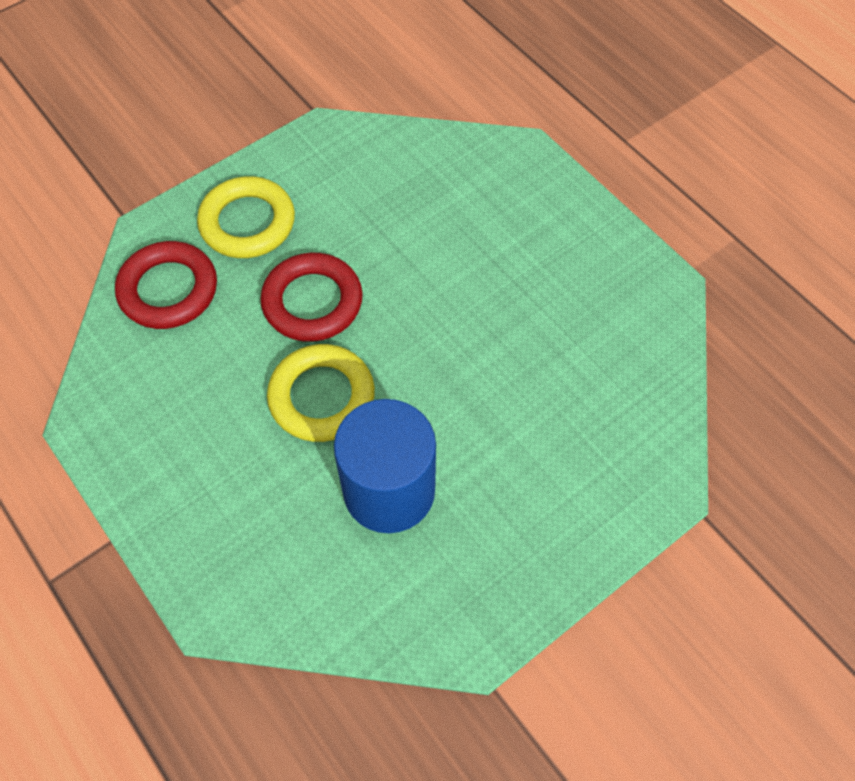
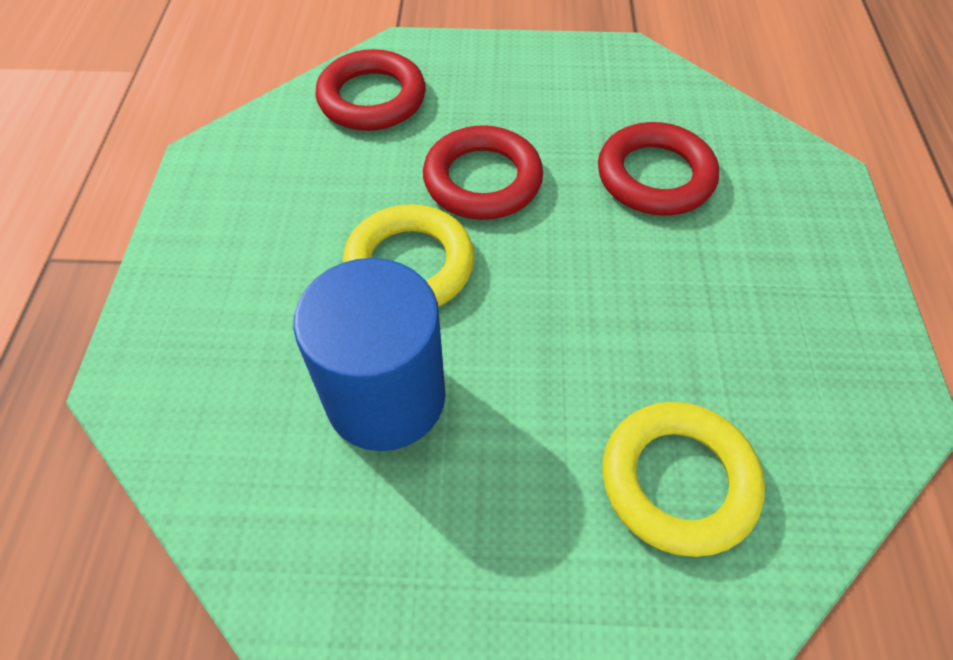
camera: 40 degrees right, 5 degrees down
yellow ring [197,176,295,258] -> yellow ring moved to [603,402,765,557]
none -> red ring [598,122,719,216]

